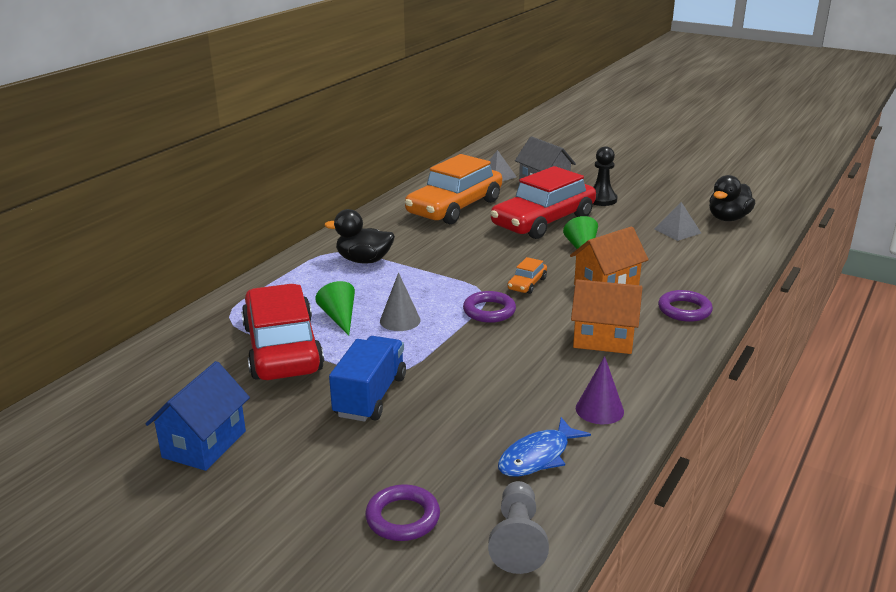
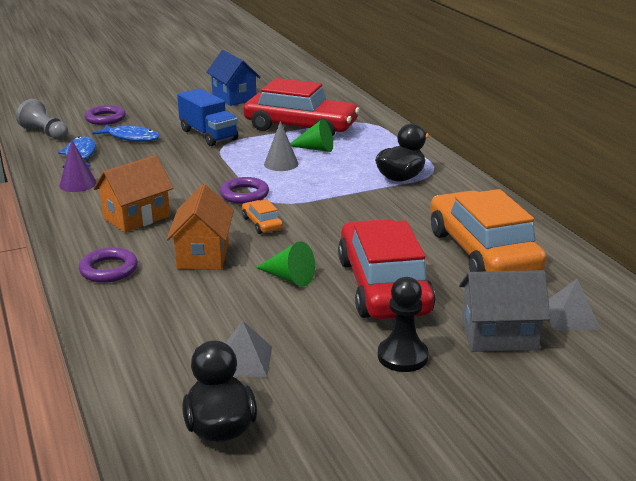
camera: 125 degrees right, 0 degrees up
none -> blue fish [92,124,160,142]

